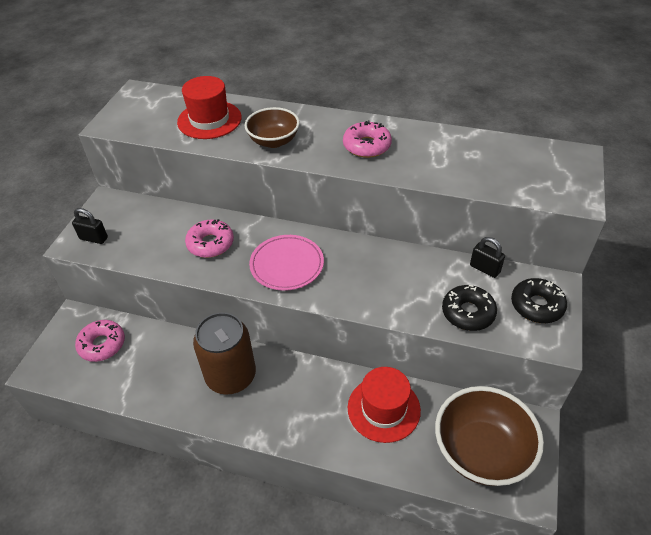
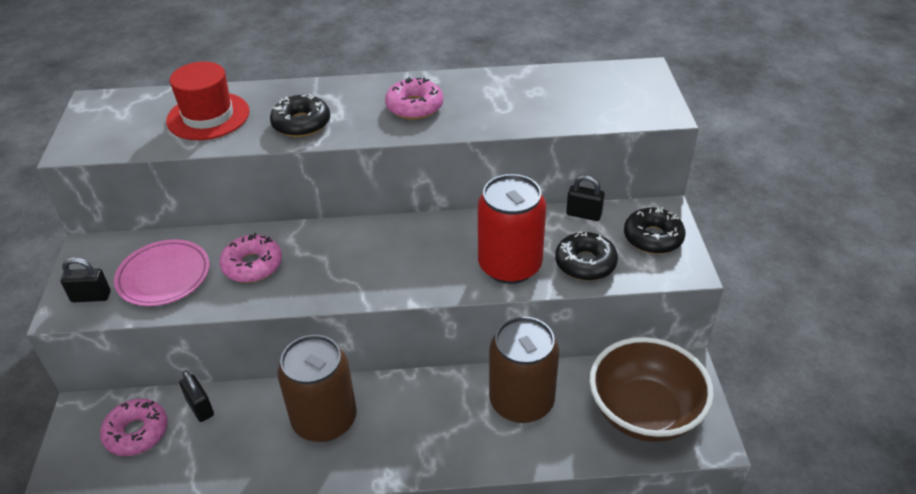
camera: 20 degrees left, 5 degrees down
brown bowl [244,107,300,148] -> black donut [270,94,330,137]
pink plate [249,235,324,291] -> pink plate moved to [114,239,210,306]
red hat [348,367,421,443] -> brown can [489,316,559,423]
none -> black padlock [179,370,214,422]
none -> red can [478,174,546,284]

